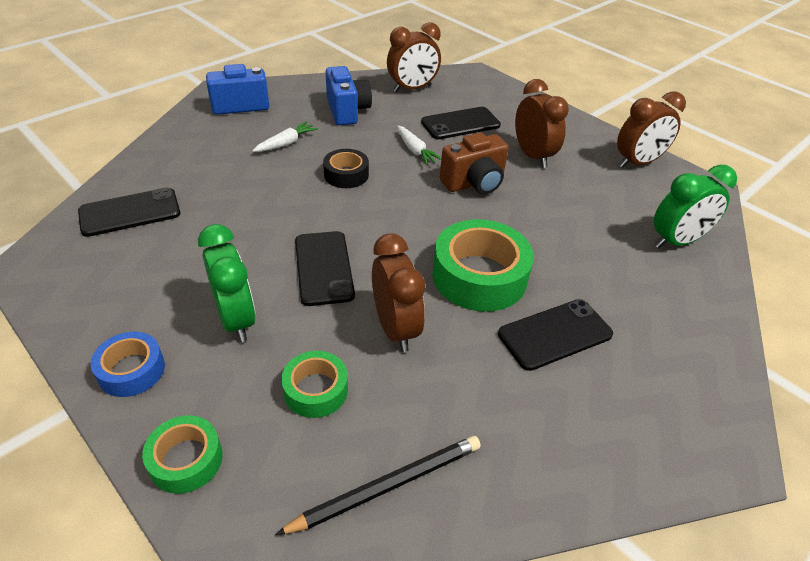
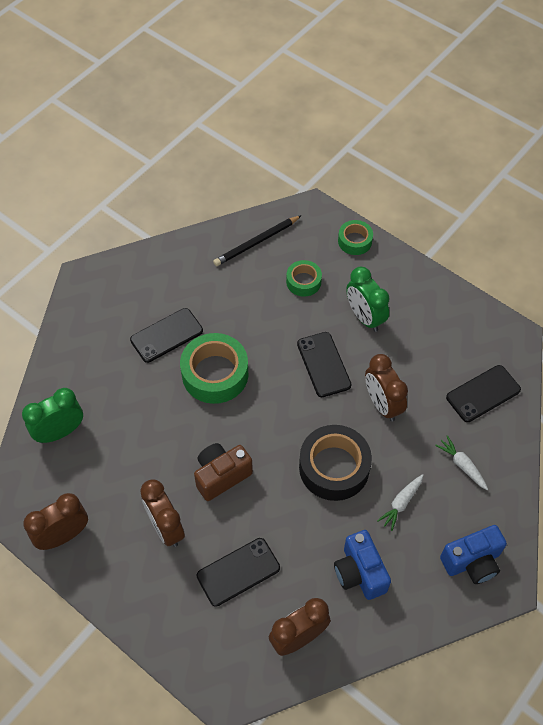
camera: 175 degrees right, 15 degrees up
blue tape [91,332,165,397] -> none
black tape [323,149,369,188] -> black tape [299,425,372,501], size x1.79
brown clock [372,233,425,352] -> brown clock moved to [365,354,408,421]
white carrot [397,126,441,165] -> white carrot moved to [435,435,488,490]

